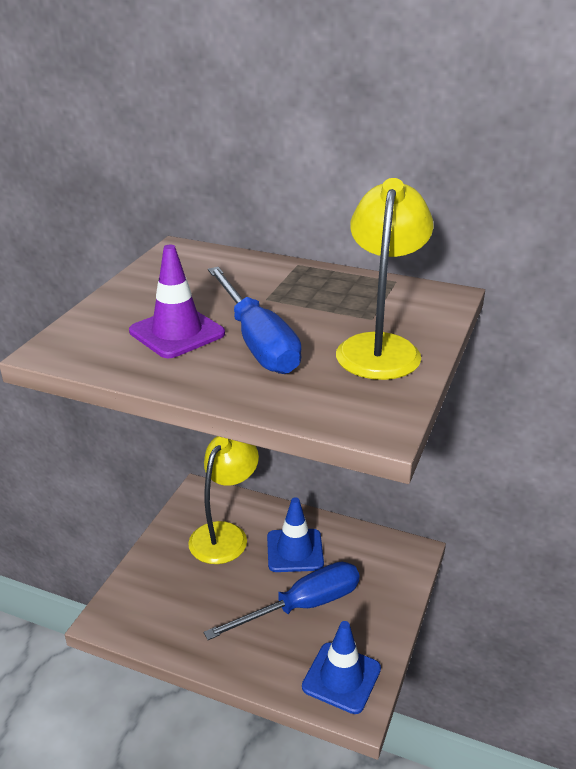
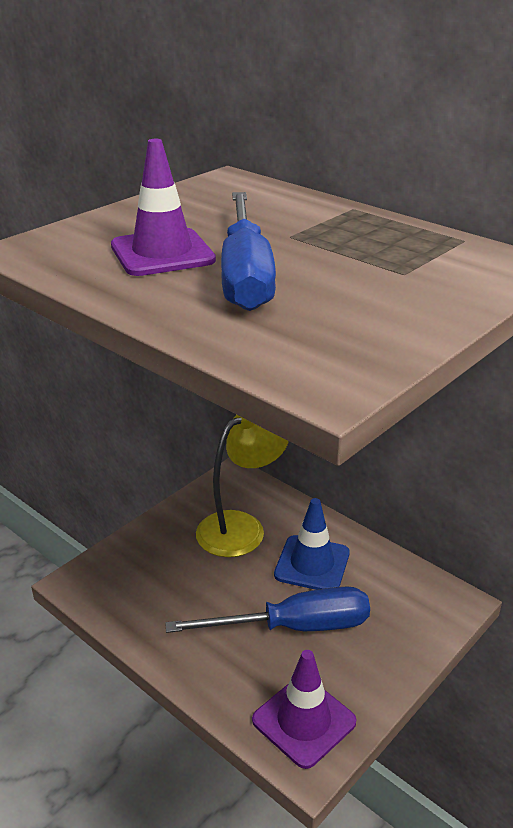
camera: 20 degrees right, 0 degrees up
blue traffic cone [302,621,381,714] -> purple traffic cone [252,650,356,769]
yellow lamp [336,178,433,380] -> none

